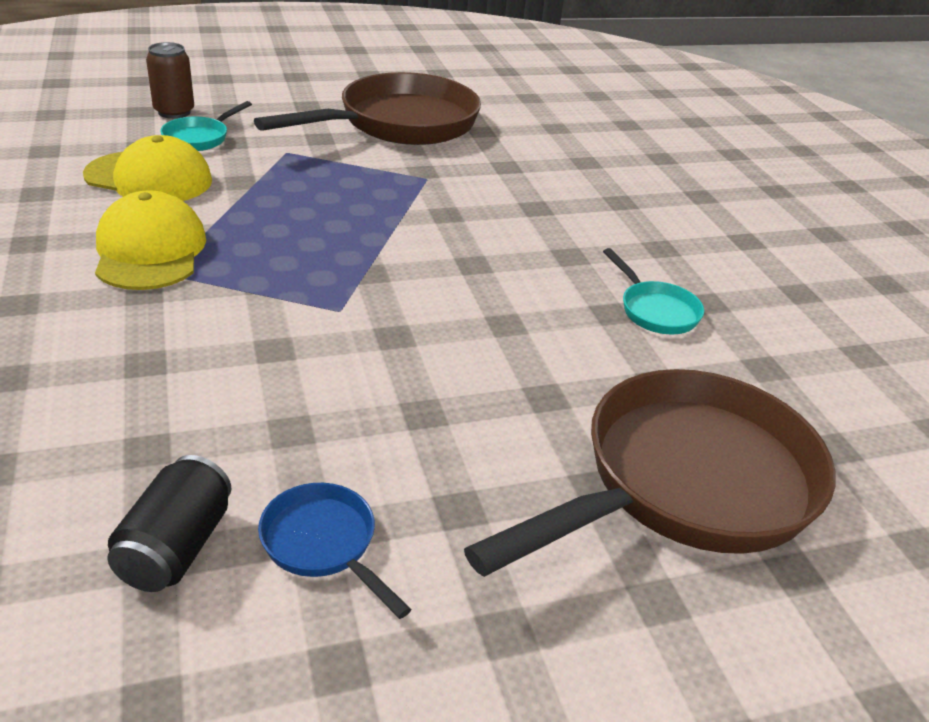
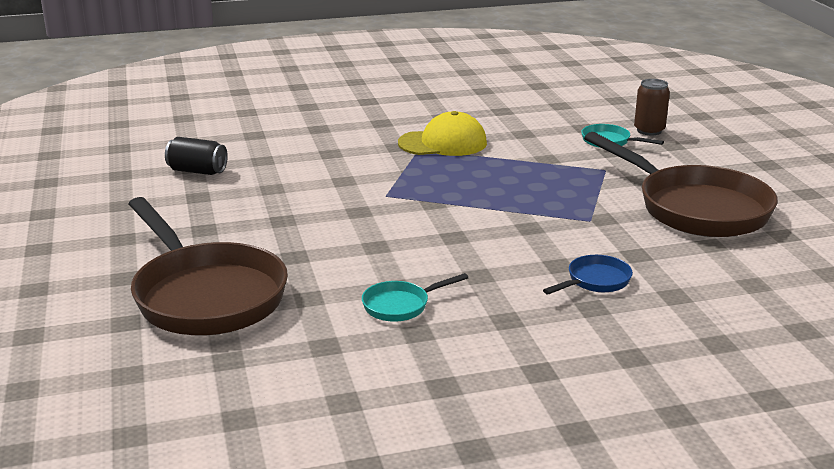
camera: 95 degrees right, 10 degrees down
yellow cap [83,135,212,201] -> none
blue pan [258,483,412,619] -> blue pan moved to [543,255,633,294]

